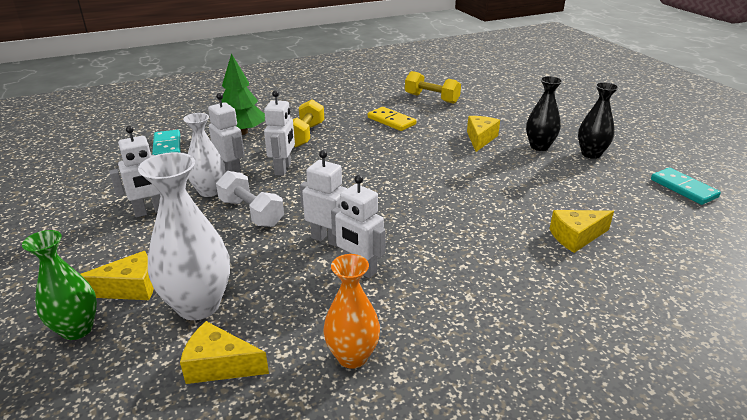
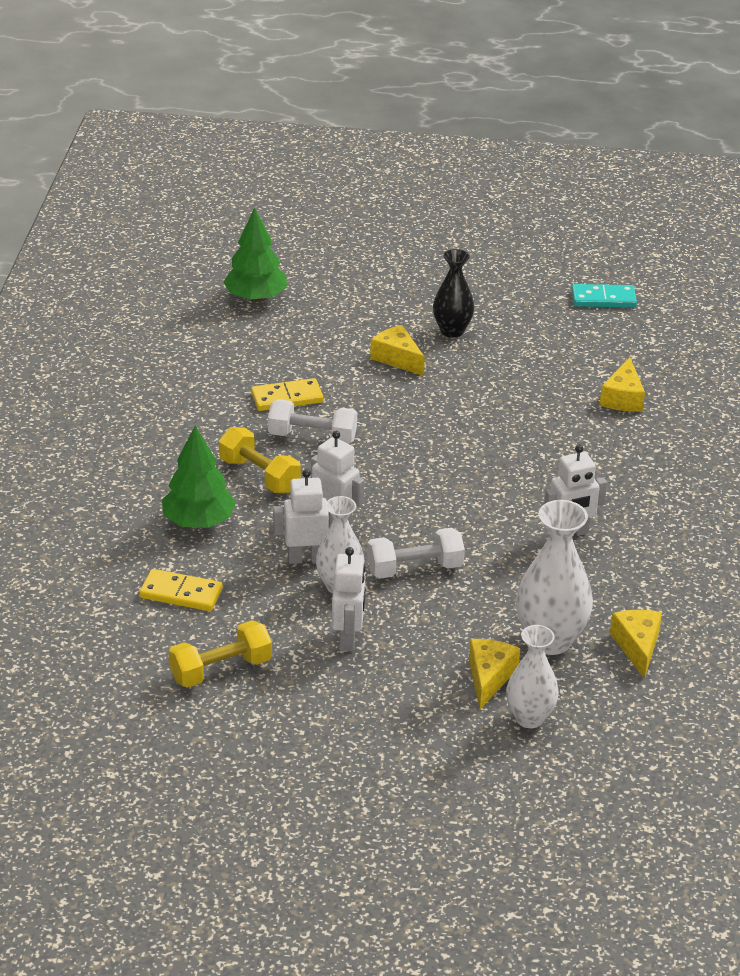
camera: 60 degrees left, 5 degrees up
green vase [22,230,97,340] -> white vase [506,625,559,728]
turquoise domino [152,130,180,155] -> yellow domino [139,569,223,611]
yellow cheese [180,321,269,384] -> yellow cheese turned 135 degrees clockwise [610,610,662,679]
white robot [300,150,347,247] -> none
orange vase [323,254,380,369] -> none
yellow dumbbell [405,71,461,104] -> yellow dumbbell moved to [168,620,272,688]
black vase [578,82,619,159] -> none
none -> green tree [223,208,287,302]
none -> white dumbbell [268,399,357,444]

